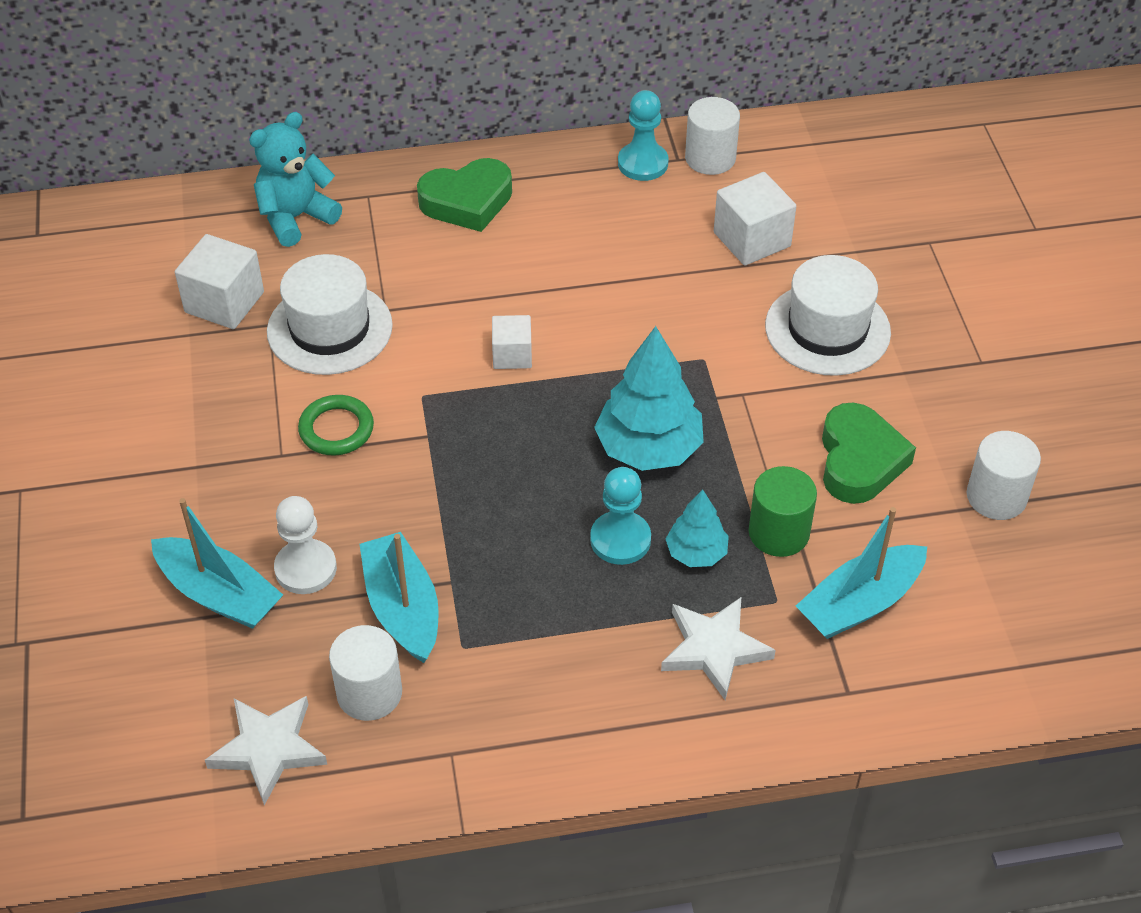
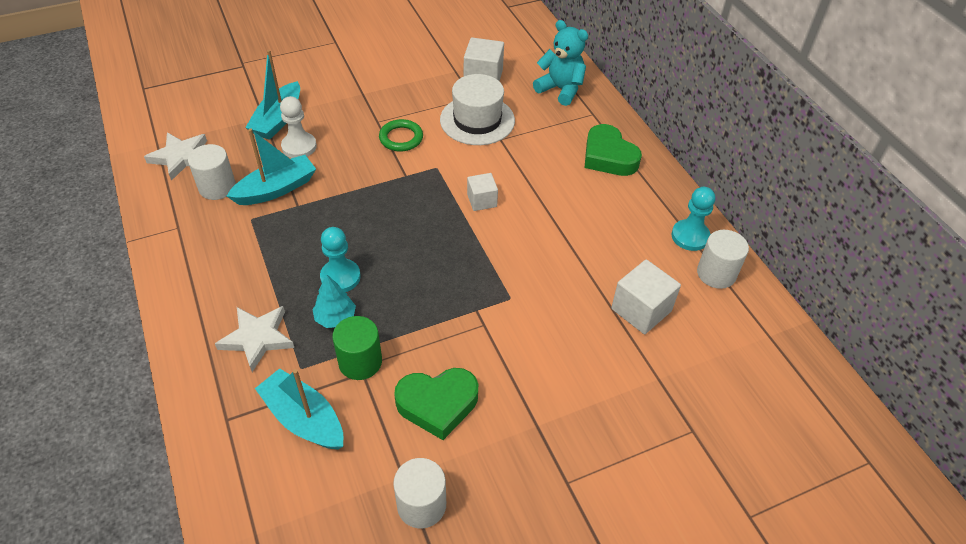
camera: 75 degrees right, 0 degrees up
turquoise tree [594,326,704,471] -> none
white hat [765,255,891,376] -> none

